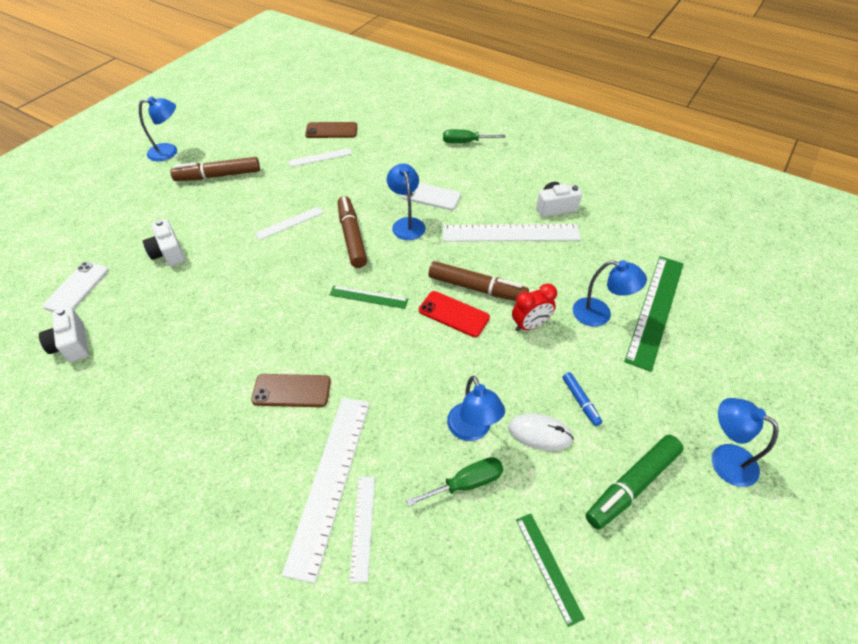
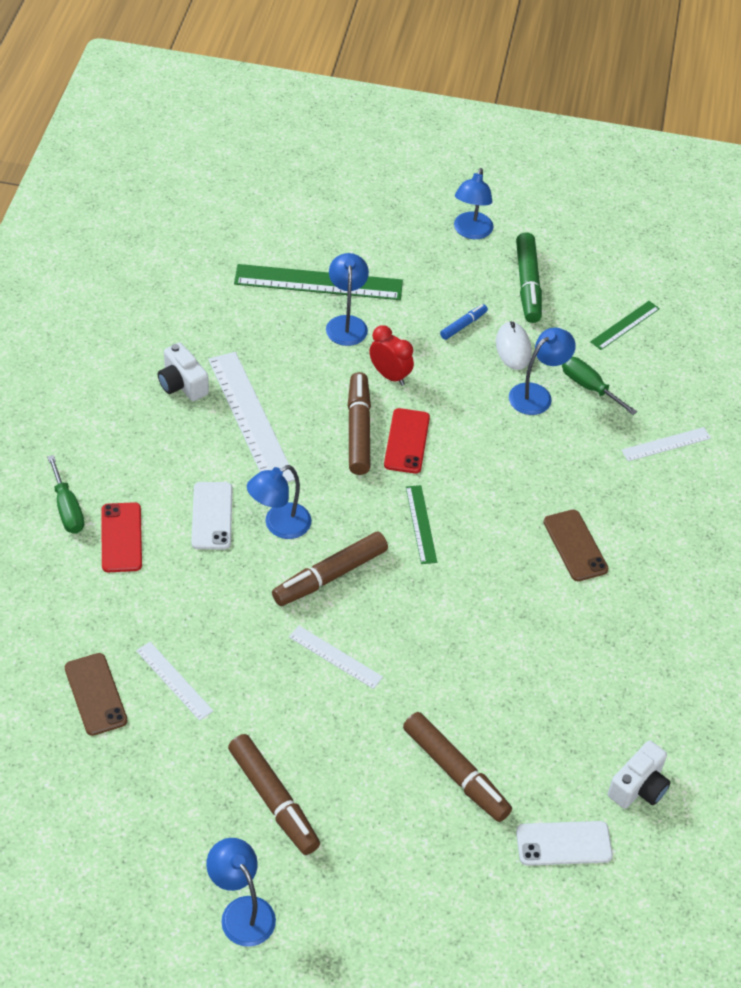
camera: 115 degrees left, 0 degrees up
white camera [143,219,185,266] -> brown marker [403,712,512,822]
white ruler [282,397,370,583] -> none
green marker [586,435,683,530] -> green marker turned 60 degrees clockwise [516,232,542,323]
none -> red phone [101,502,142,572]

